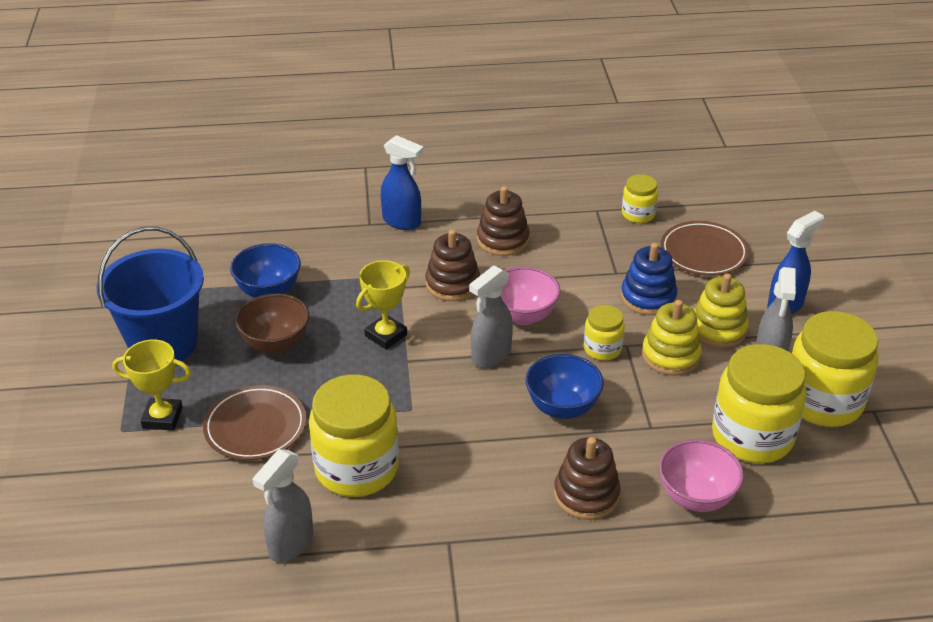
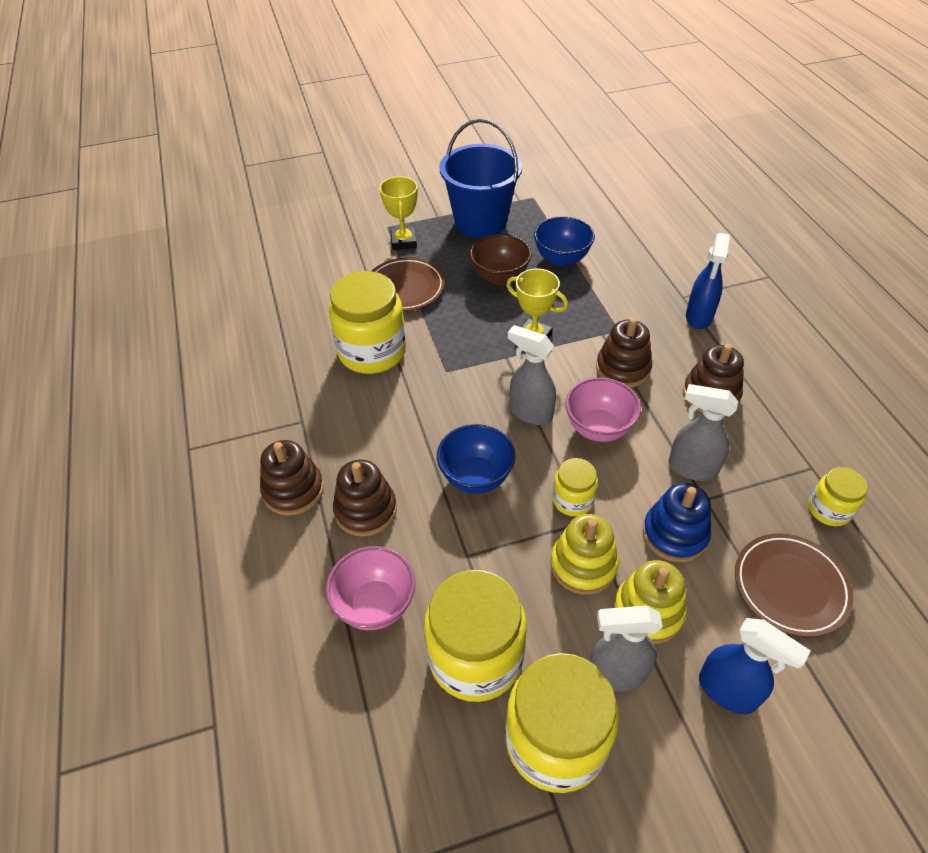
camera: 80 degrees right, 10 degrees up
grey spray bottle [253,449,313,562] -> grey spray bottle moved to [669,384,738,481]
none -> brown stacking toy [260,440,324,516]

